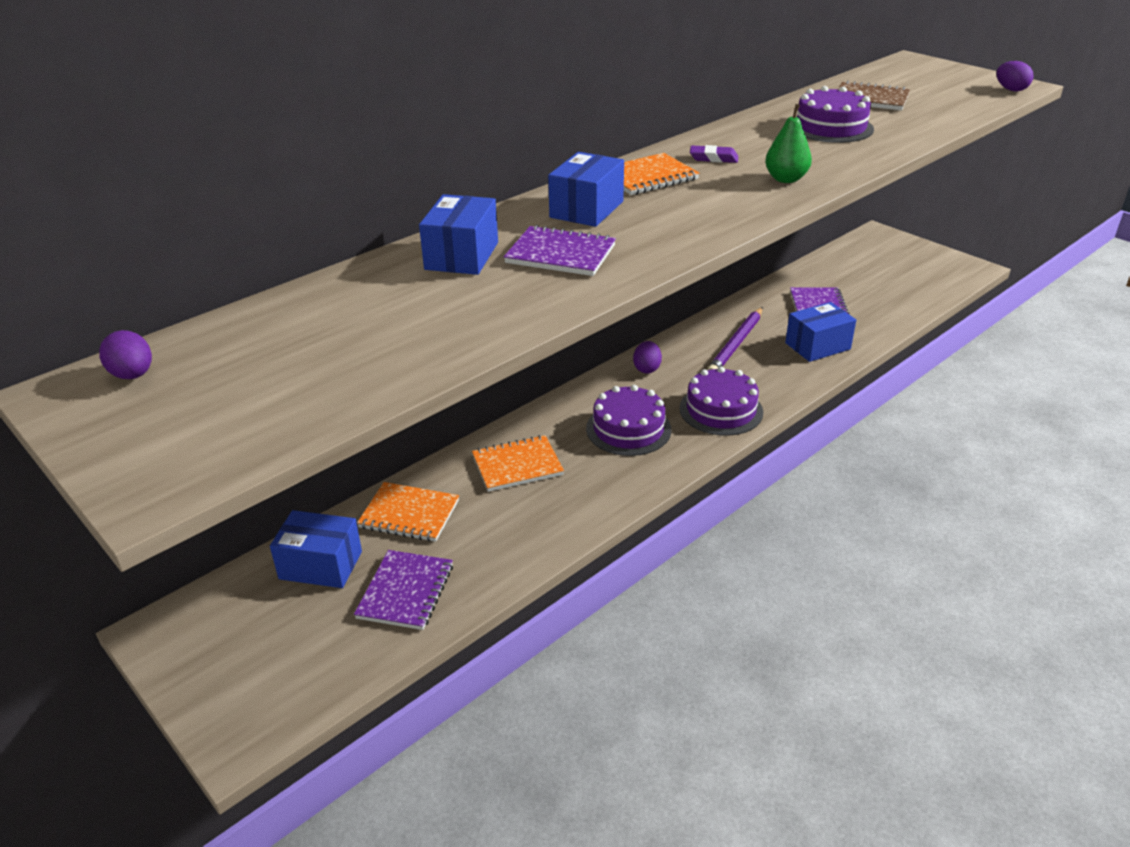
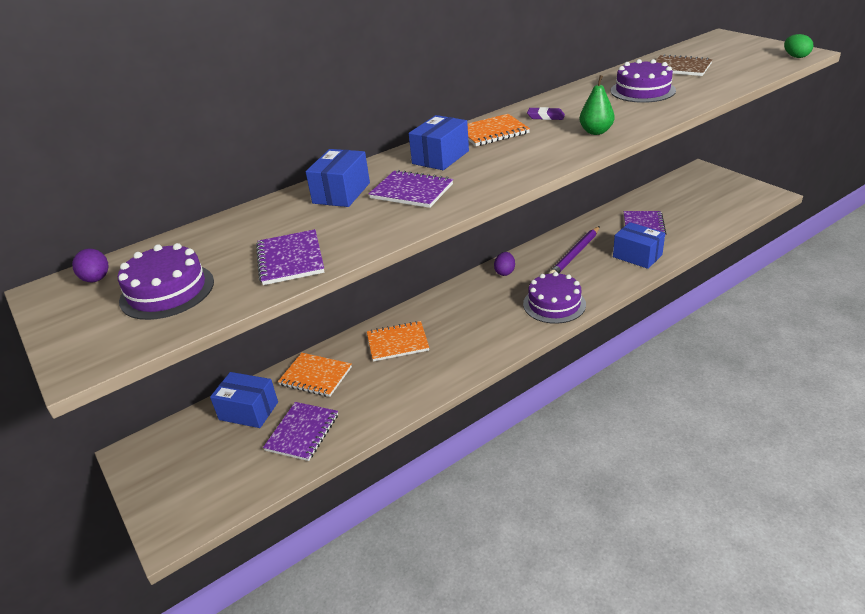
camera: 10 degrees right, 0 degrees up
purple cake [586,385,671,456] -> purple cake moved to [118,243,214,320]
blue box [785,302,856,362] -> blue box turned 60 degrees clockwise [613,222,665,269]
purple egg [996,61,1034,91] -> green egg [784,34,813,58]
none -> purple notebook [256,229,324,285]

